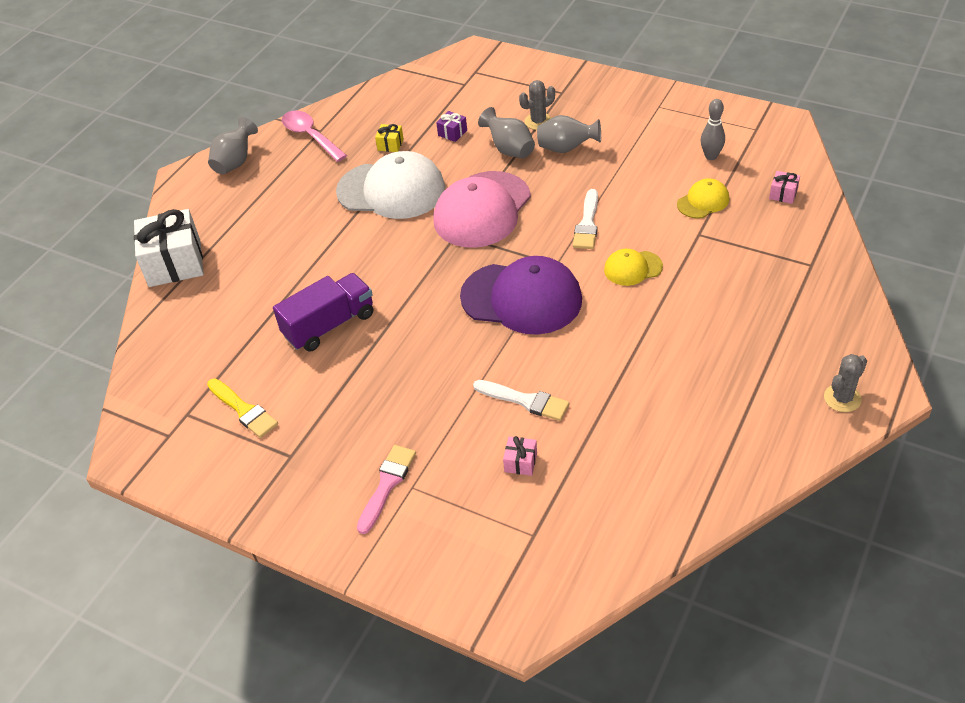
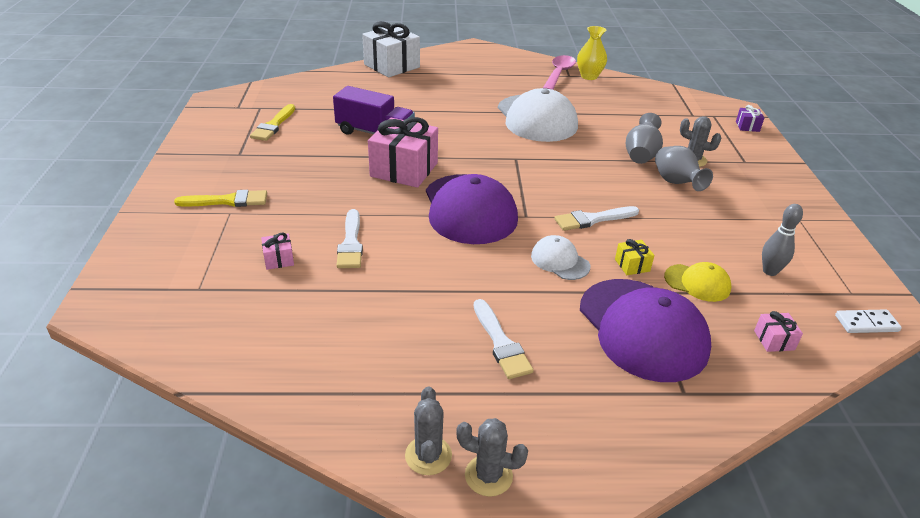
camera: 55 degrees right, 10 degrees down
grey vase [208,117,258,174] -> none
pink brush [357,445,416,534] -> yellow brush [174,190,267,207]
yellow gift [375,124,404,152] -> yellow gift moved to [615,239,655,275]
pink cap [433,171,531,248] -> none
purple gift [436,111,467,142] -> purple gift moved to [736,105,764,132]
yellow cap [604,249,663,286] -> white cap [531,235,590,280]
none -> pink gift [368,117,438,188]
none -> grey cactus [405,386,452,475]
none -> white brush [474,299,534,379]
none -> yellow vase [577,26,607,80]
none -> purple cap [580,279,711,382]
none -> white domino [835,309,902,333]

